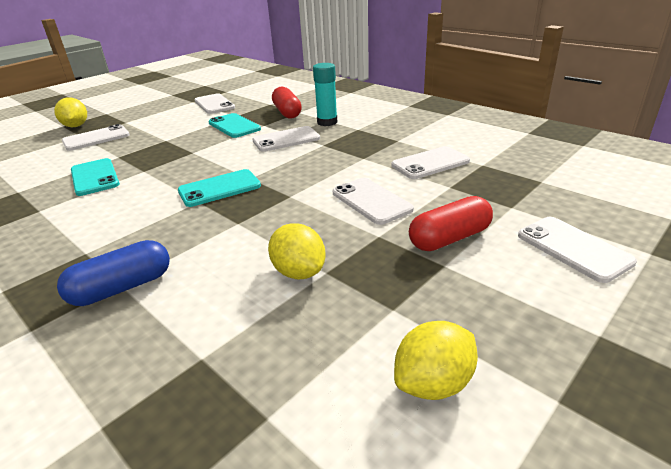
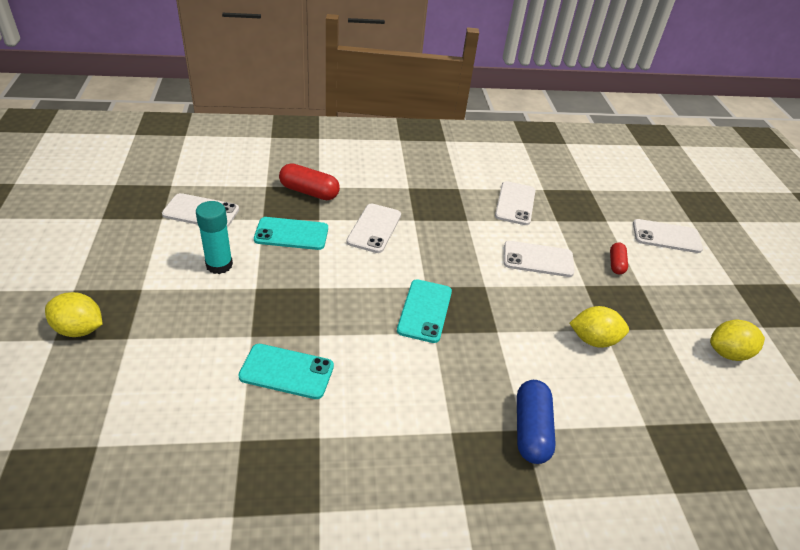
camera: 55 degrees left, 10 degrees up
white phone [62,124,130,151] -> none
turquoise glue stick [313,63,337,126] -> turquoise glue stick moved to [196,201,233,274]
yellow lemon [394,321,478,400] -> yellow lemon turned 75 degrees clockwise [710,320,765,361]
red capsule [409,196,493,251] -> red capsule [610,242,628,274], size x0.59

